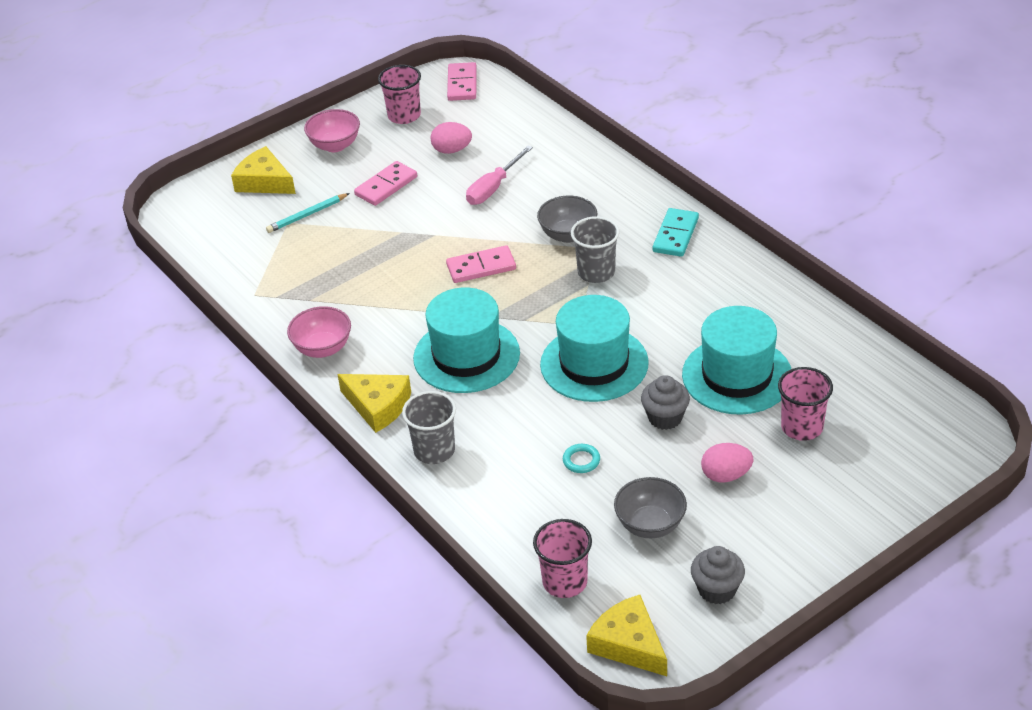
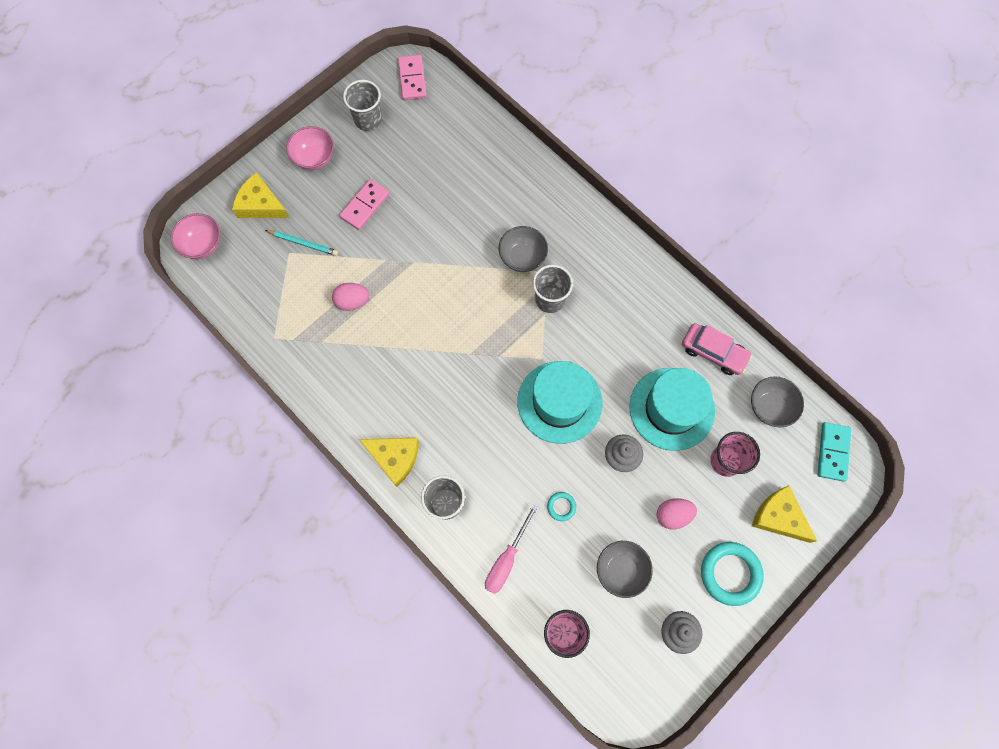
camera: 10 degrees left, 30 degrees up
turquoise pencil [266,193,350,233] -> turquoise pencil turned 120 degrees counterclockwise [265,230,338,256]
pink bowl [287,306,351,358] -> pink bowl moved to [171,213,220,259]
pink cup [378,65,421,124] -> grey cup [343,80,382,131]
turquoise hat [413,287,520,393] -> none
pink egg [431,122,472,154] -> pink egg moved to [332,283,369,311]
pink domino [446,245,516,283] -> none
pink screwdriver [466,146,533,205] -> pink screwdriver moved to [485,504,538,594]
yellow cheese [586,595,667,676] -> yellow cheese moved to [752,485,817,543]
turquoise domino [652,208,699,257] -> turquoise domino moved to [817,422,851,482]
none -> pink car [682,323,752,375]
none -> turquoise ring [701,542,764,606]
none -> grey bowl [751,376,804,427]

